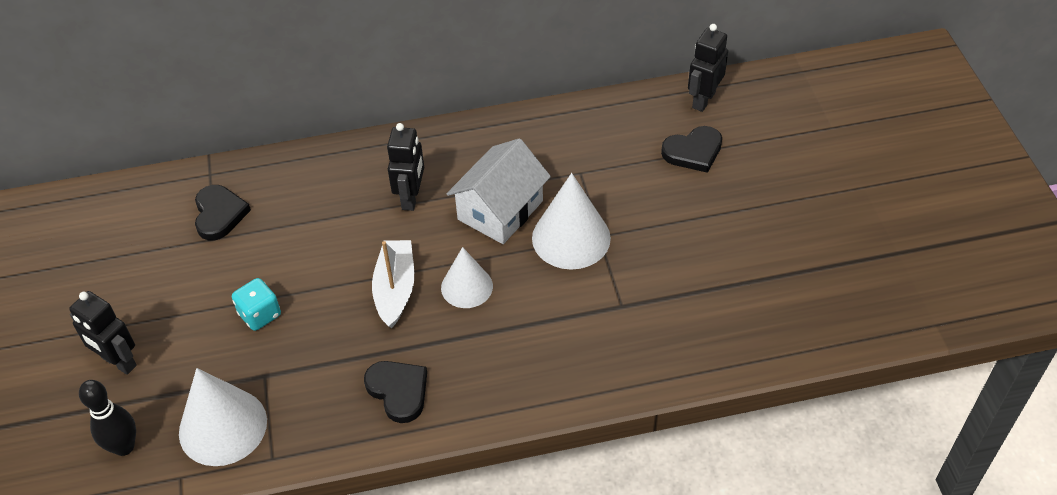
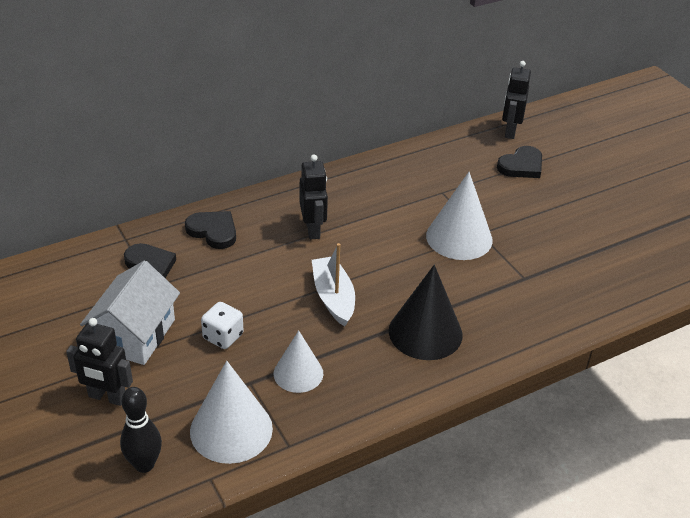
camera: 20 degrees left, 10 degrees down
turquoise dice [232,278,281,331] -> white dice [201,302,244,349]
black heart [364,361,427,423] -> black heart moved to [185,211,236,249]
white cone [441,247,493,308] -> white cone moved to [274,330,323,393]
white house [447,138,551,244] -> white house moved to [80,260,180,365]
none -> black cone [389,265,463,360]

